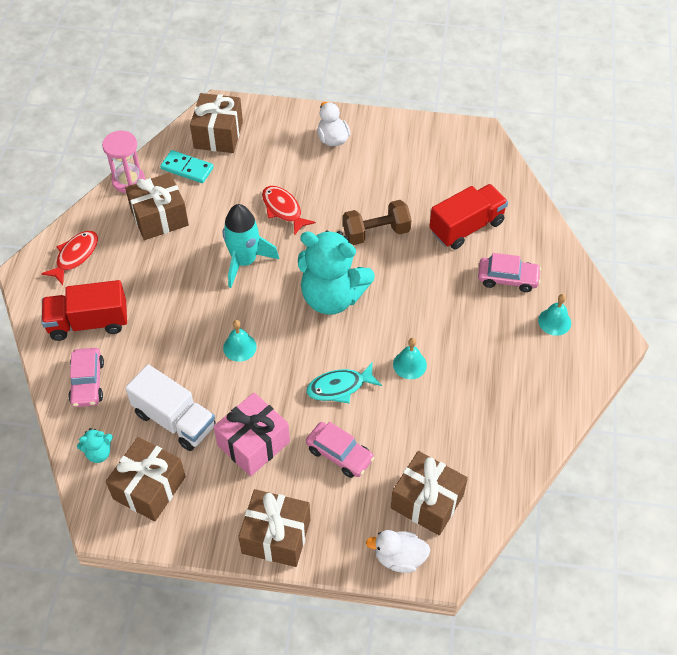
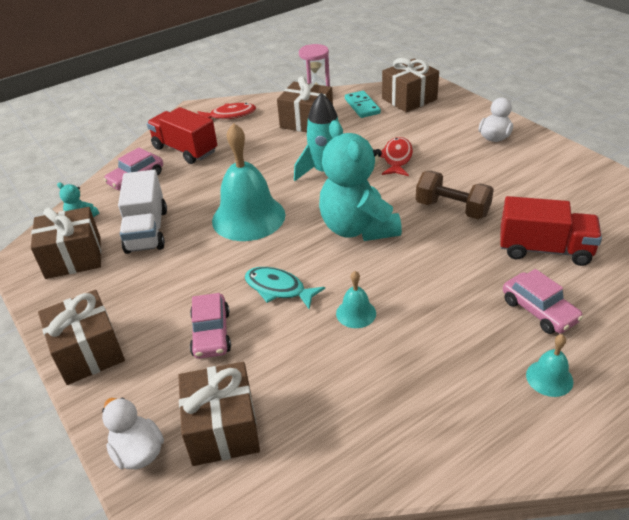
camera: 50 degrees right, 15 degrees down
pink gift [214,393,290,476] -> none
turquoise bell [223,320,257,362] -> turquoise bell [212,123,285,241], size x2.20

